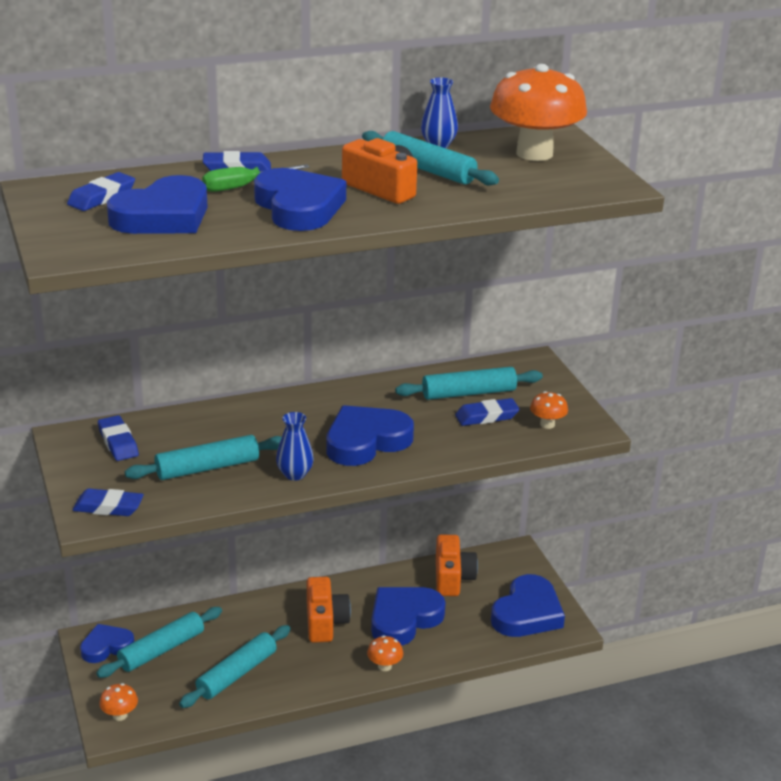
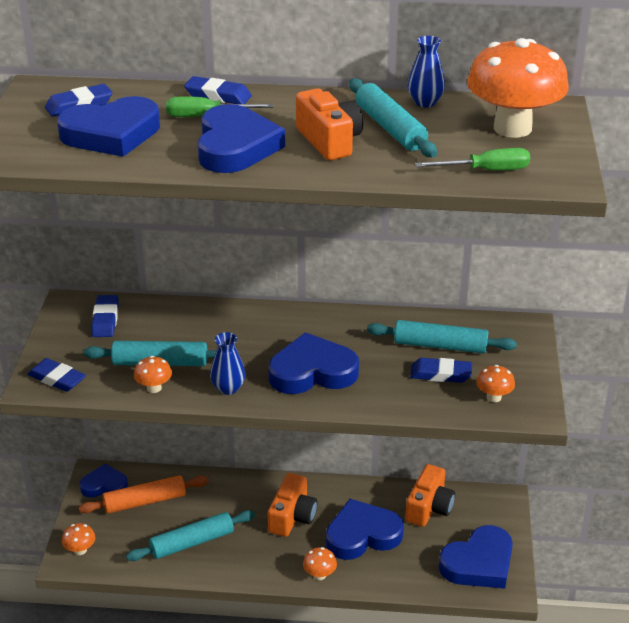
camera: 25 degrees right, 5 degrees up
turquoise rolling pin [96,607,222,678] -> orange rolling pin [79,475,209,514]
none -> orange mushroom [134,356,172,393]
none -> green screwdriver [415,148,530,170]

